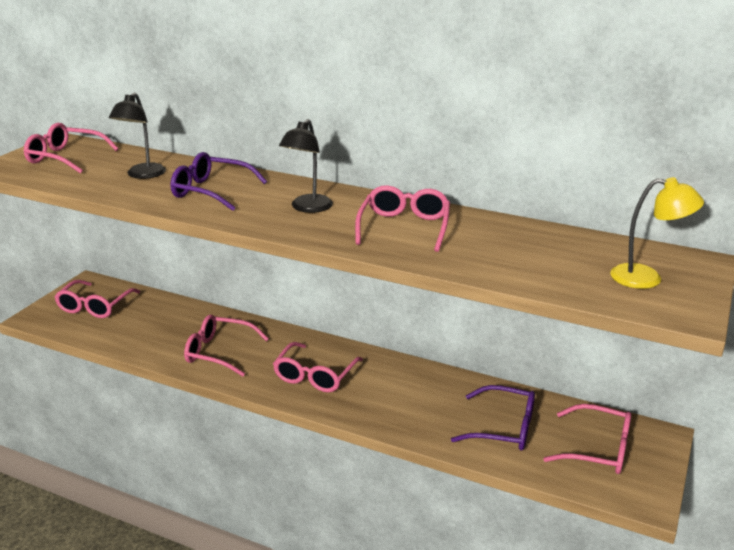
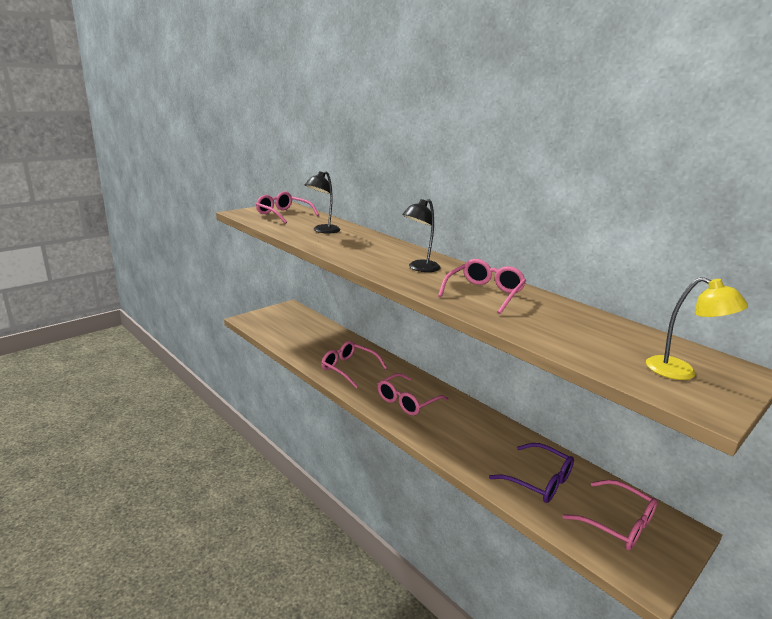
camera: 20 degrees right, 5 degrees down
pink glasses [54,280,140,318] -> none
purple glasses [170,152,267,211] -> none

